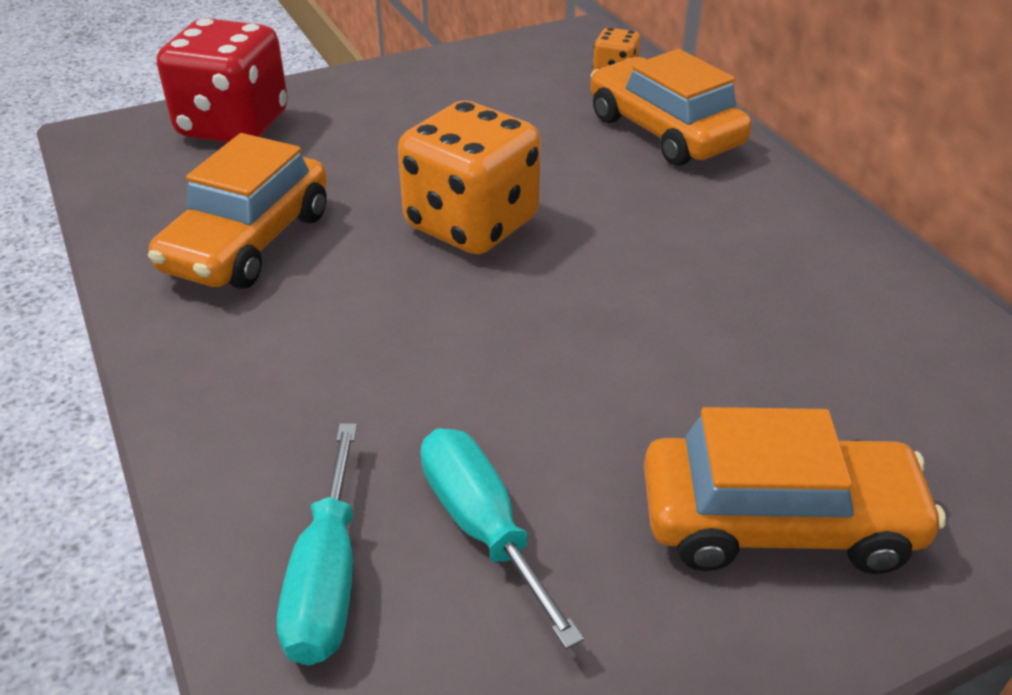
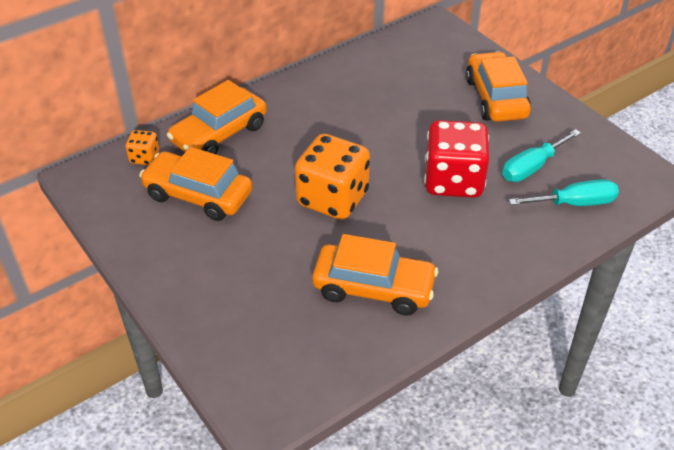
camera: 100 degrees left, 5 degrees up
red dice [157,18,288,142] -> red dice moved to [424,120,489,198]
none -> orange car [139,147,252,221]

